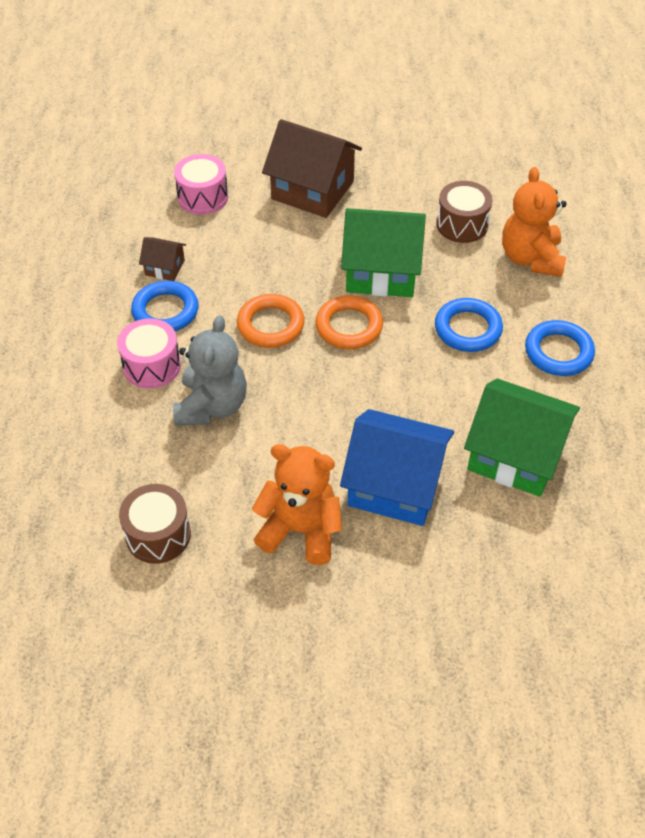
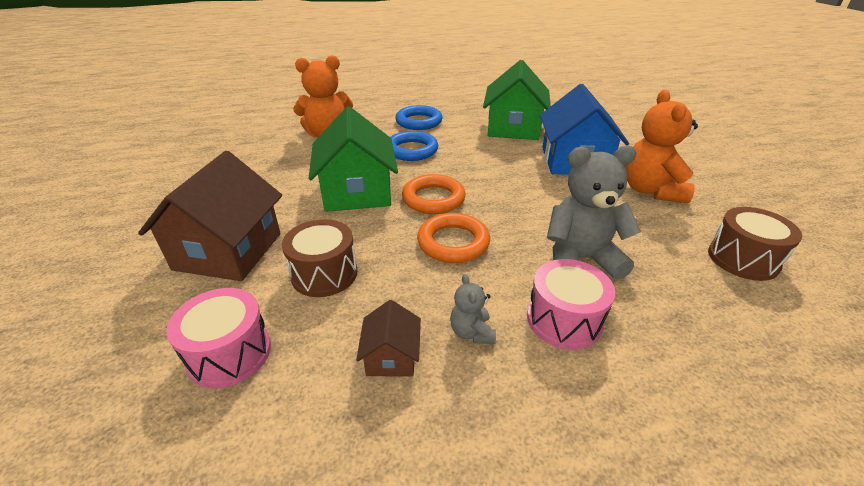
camera: 105 degrees left, 15 degrees down
blue ring [131,281,199,331] -> grey teddy bear [450,274,496,344]
brown drum [436,181,493,243] -> brown drum moved to [282,219,358,297]

